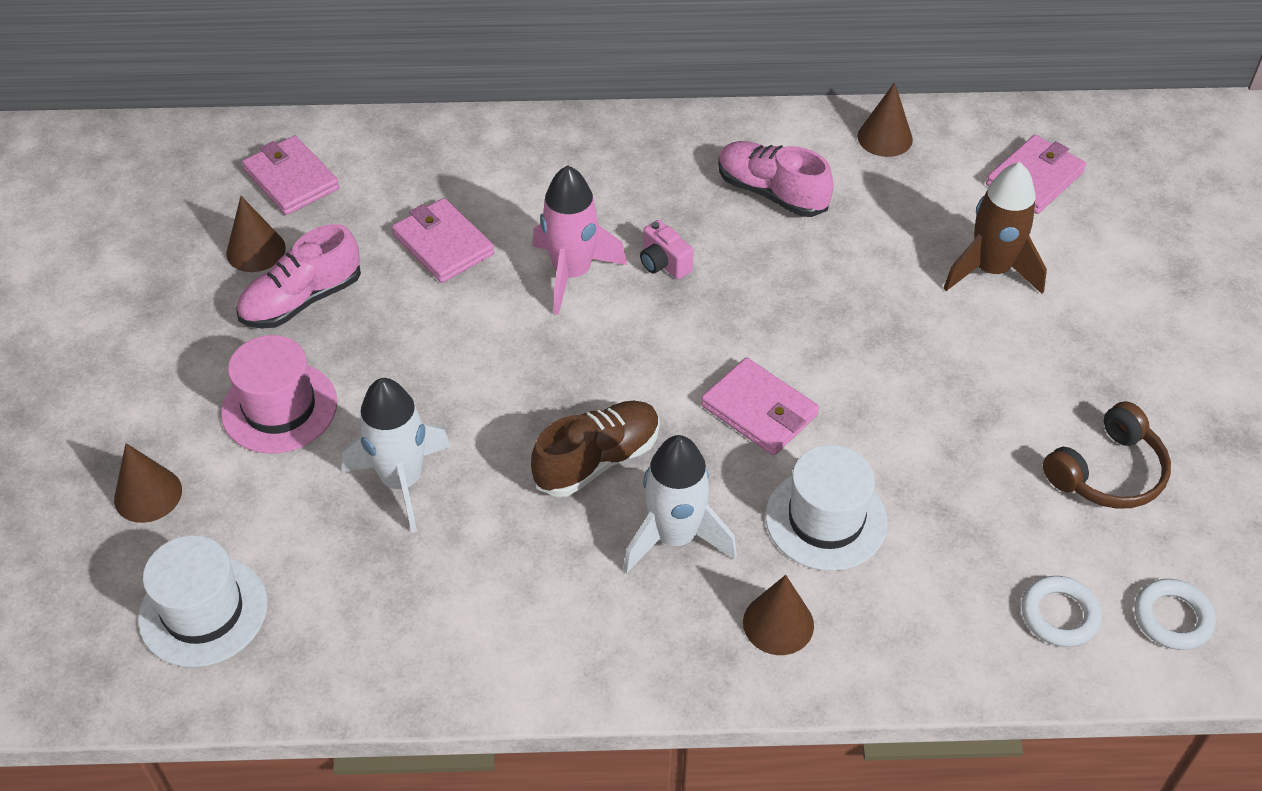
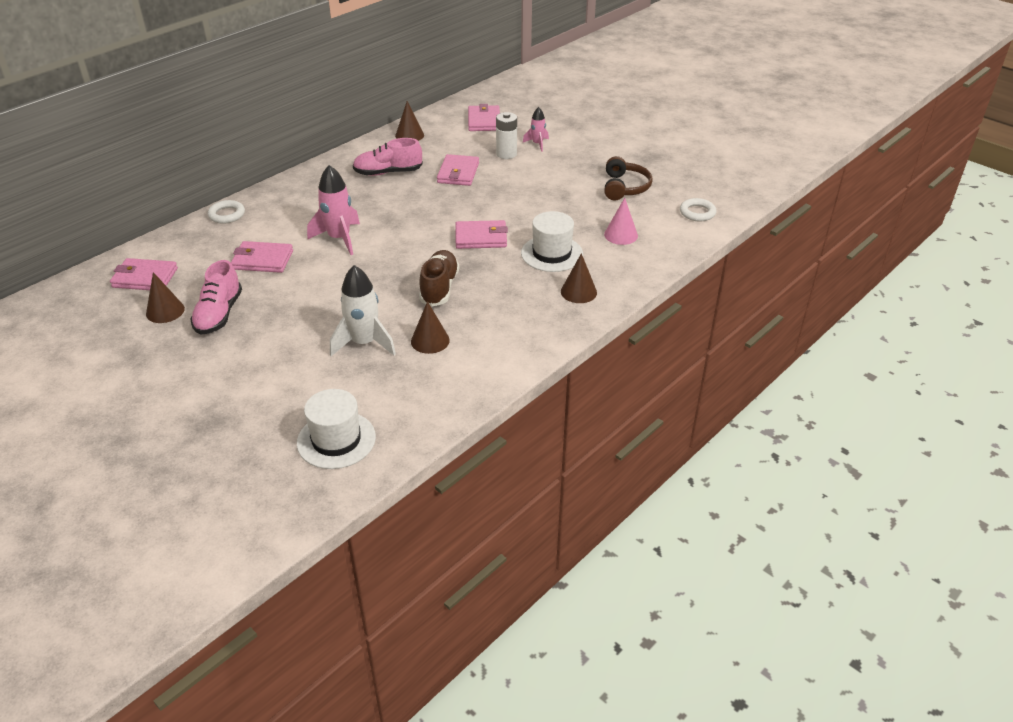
camera: 45 degrees left, 10 degrees down
brown cone [114,443,182,523] -> brown cone moved to [411,301,450,354]
pink hat [221,335,337,454] -> none
white rocket [623,435,737,574] -> none
pink camera [640,220,694,279] -> none
brown rocket [943,162,1047,294] -> white battery [496,112,517,159]
white ring [1021,576,1102,647] -> white ring moved to [208,200,245,224]
none -> pink wallet [437,154,479,186]
none -> pink rocket [523,107,549,152]
none -> pink cone [604,198,638,245]

